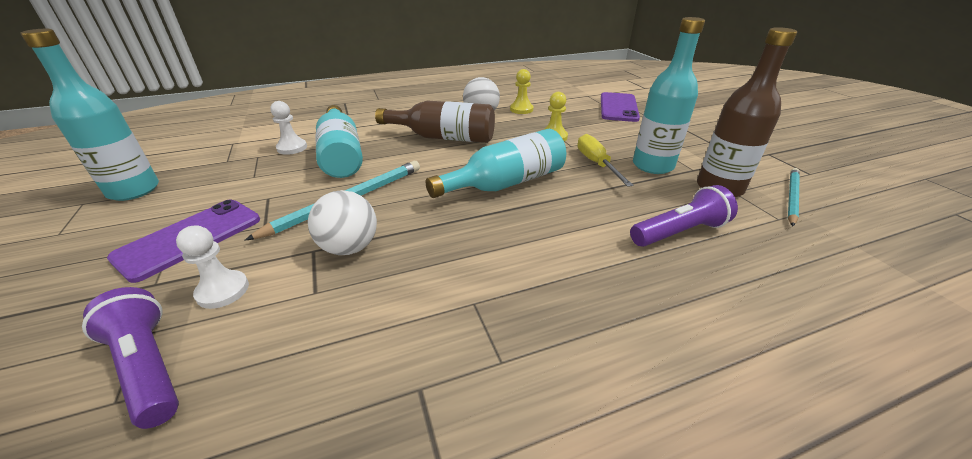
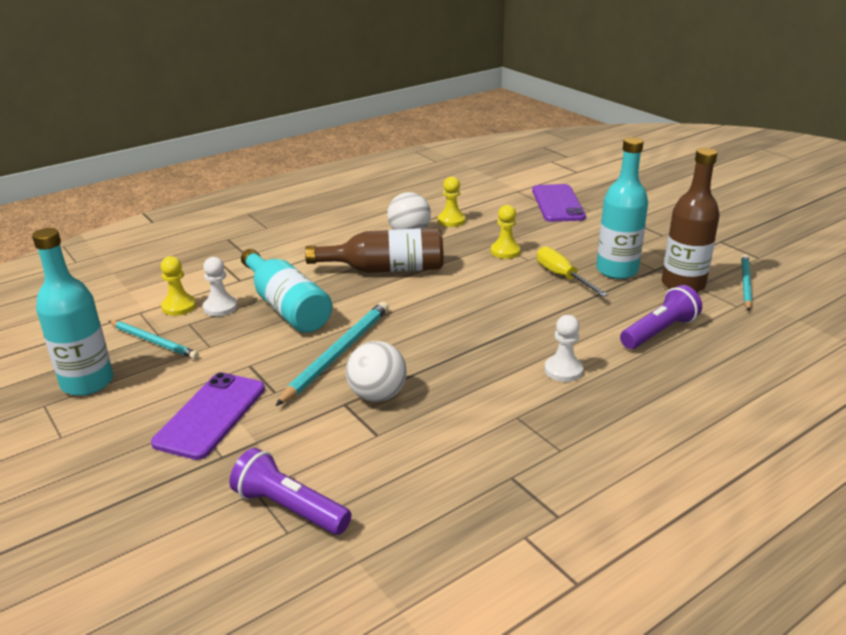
camera: 15 degrees left, 5 degrees down
white pawn [176,225,249,309] -> white pawn moved to [544,315,583,382]
turquoise bottle [426,129,566,198] -> none
none -> turquoise pencil [109,321,199,359]
none -> yellow pawn [161,256,196,316]

